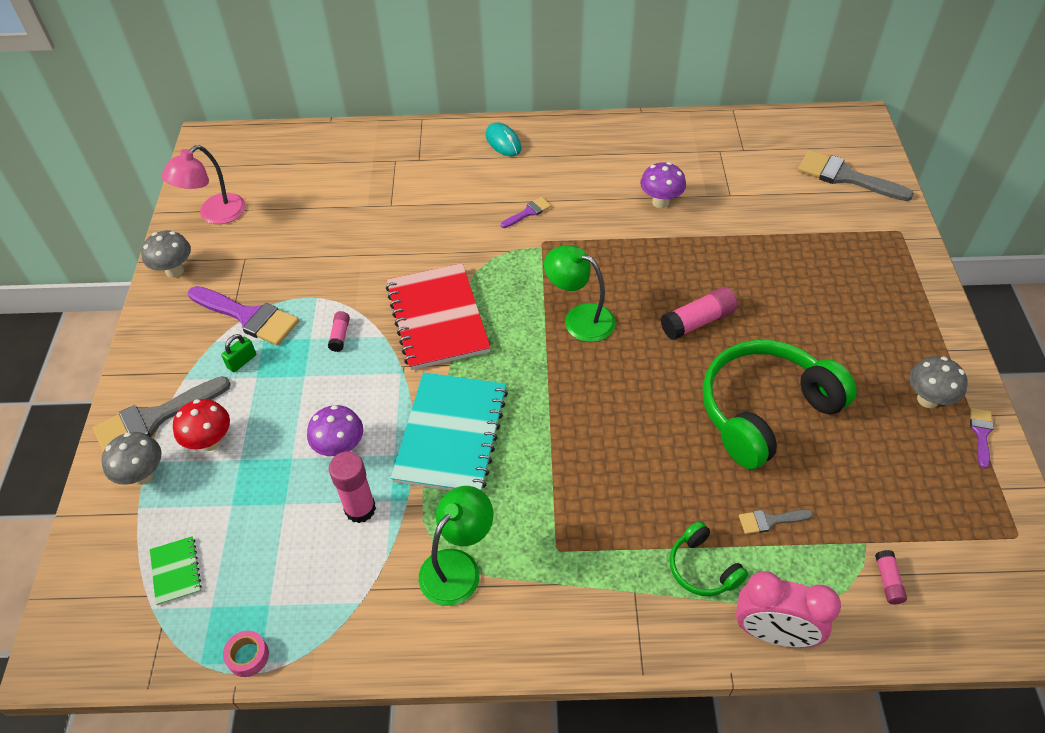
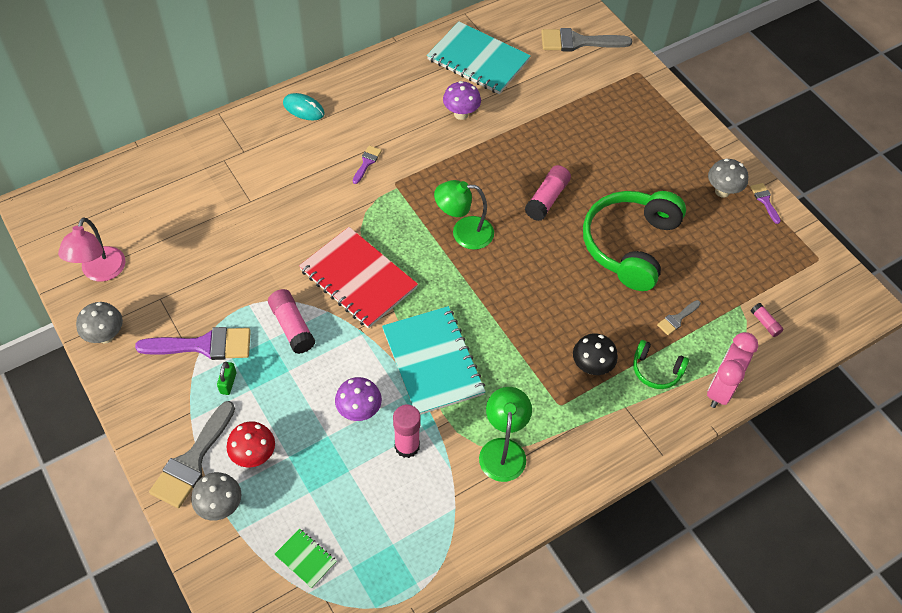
camera: 35 degrees left, 5 degrees up
pink tape [223,631,269,677] -> none
pink glue stick [328,311,350,352] -> pink glue stick [268,289,315,354], size x1.82
pink clock [736,571,841,647] -> pink clock turned 135 degrees clockwise [707,332,758,408]
none -> turquoise notebook [427,21,531,94]
none -> black mushroom [573,333,618,375]

